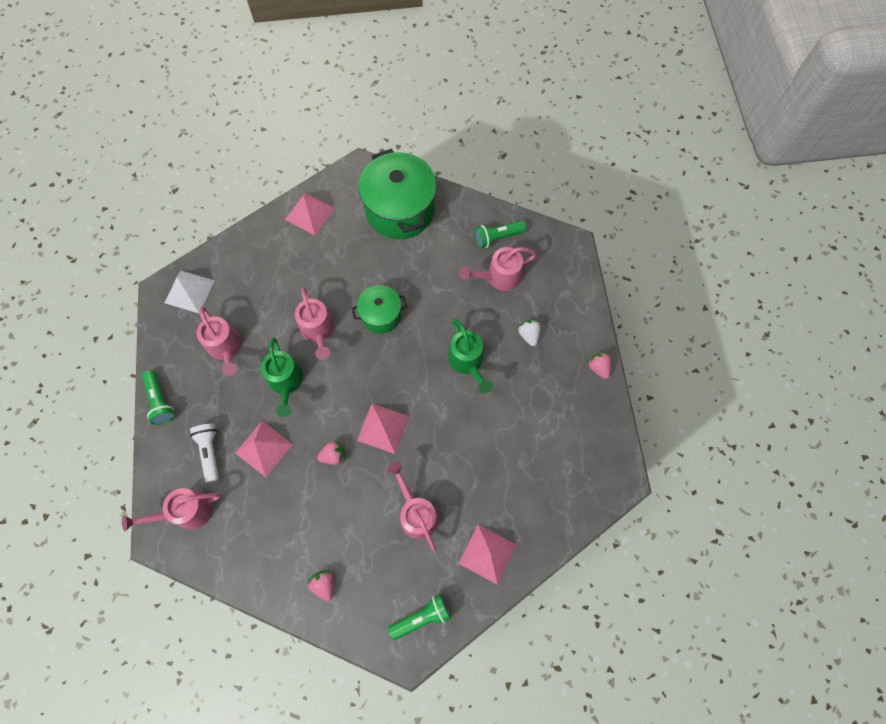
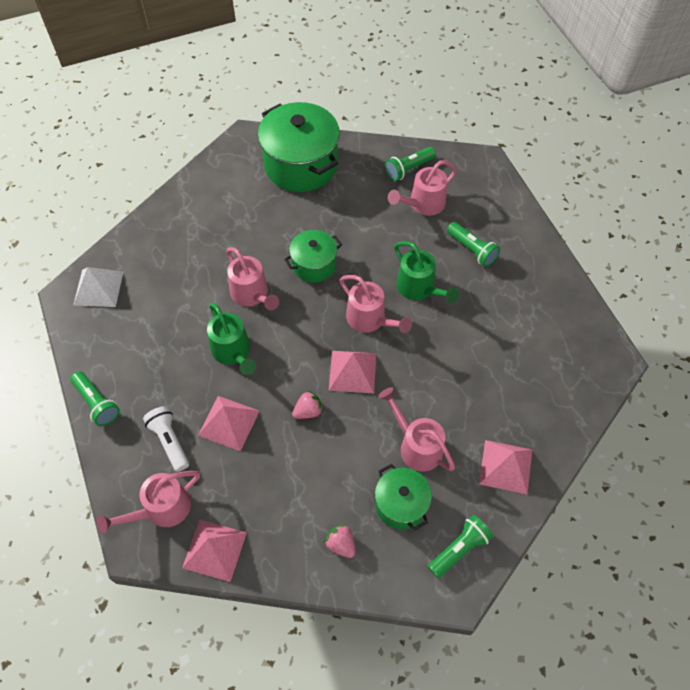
camera: 15 degrees left, 10 degrees down
pink watering can [197,307,241,376] -> pink watering can moved to [340,275,412,333]
pink pyramid [285,193,335,235] -> pink pyramid moved to [182,520,247,582]
white strawberry [518,320,541,346] -> green flashlight [447,222,500,267]
pink strawberry [587,352,611,379] -> none
none -> green pot [375,464,432,531]

